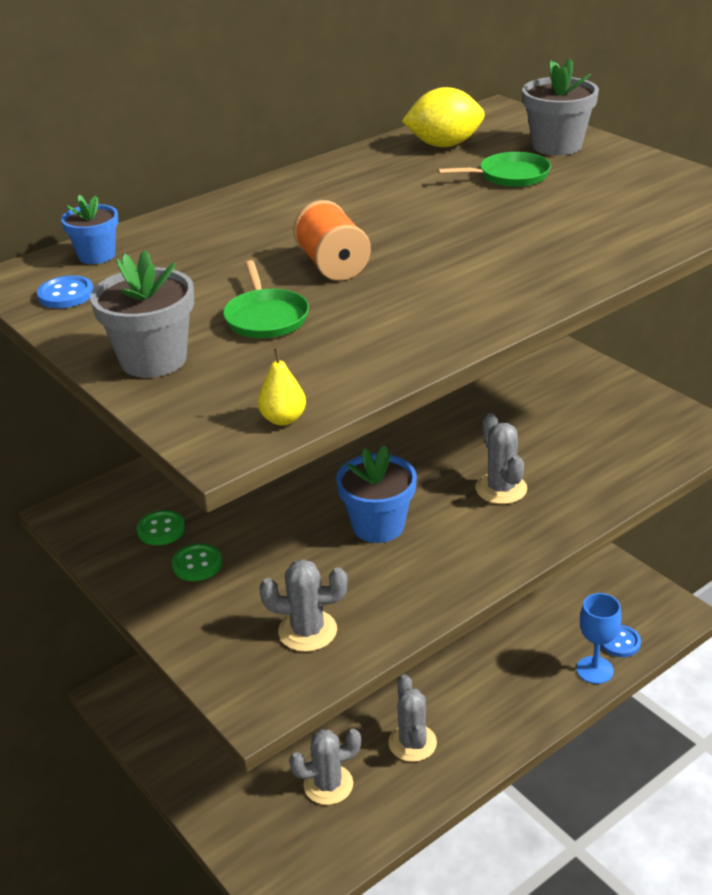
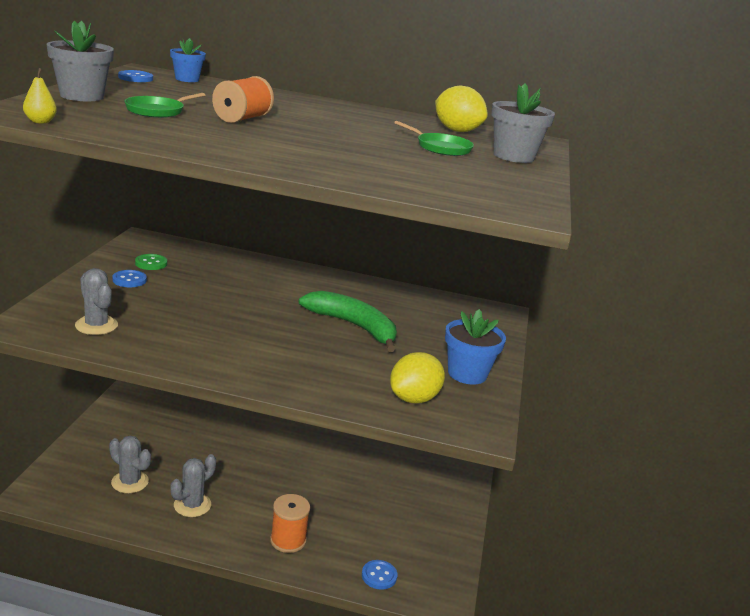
camera: 45 degrees right, 10 degrees down
green button [172,543,222,581] -> blue button [112,270,147,287]
blue flower pot [336,445,417,543] -> blue flower pot moved to [445,309,506,385]
grey cactus [475,413,527,504] -> none
blue goblet [576,593,621,684] -> none
none -> orange spool [270,494,310,553]
none -> green banana [299,291,397,352]
none -> yellow lemon [390,352,445,404]

